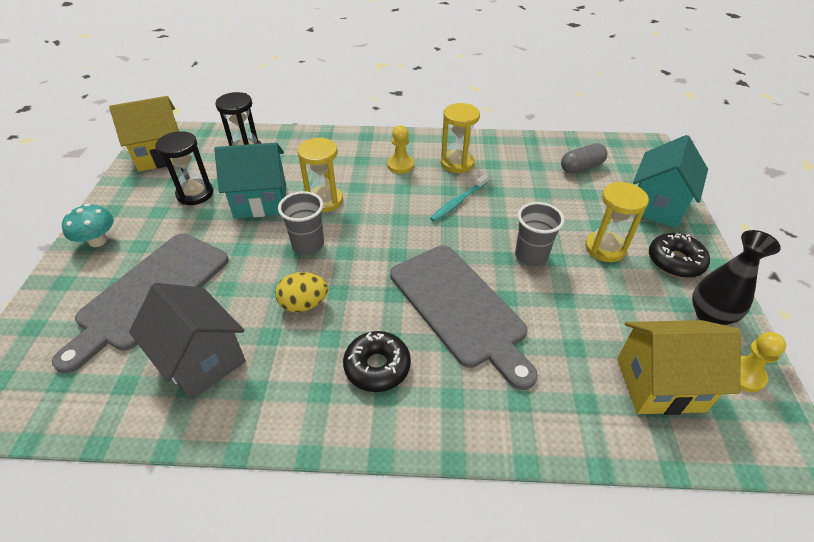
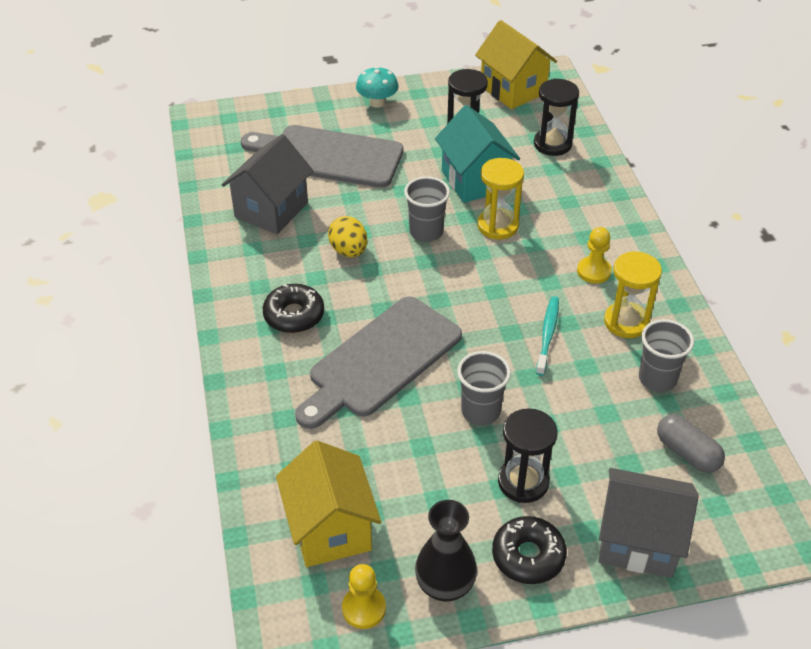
camera: 75 degrees right, 0 degrees up
turquoise toothbrush [430,174,488,222] -> turquoise toothbrush turned 75 degrees clockwise [536,296,559,376]
yellow hourglass [585,182,649,262] -> black hourglass [498,408,558,503]
turquoise house [633,135,708,228] -> grey house [598,468,699,578]
none -> grey cup [639,319,694,392]

